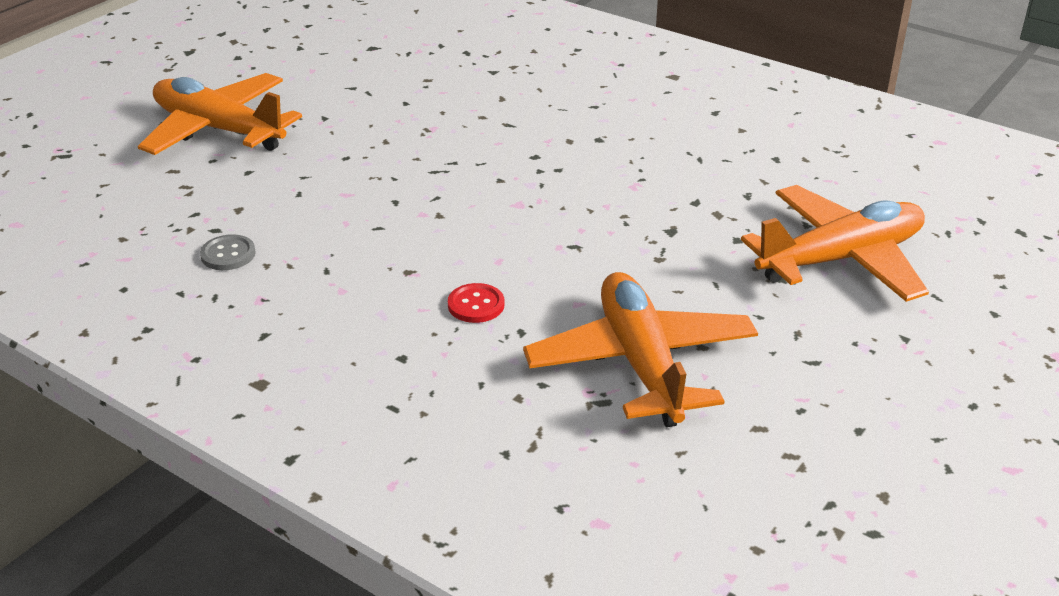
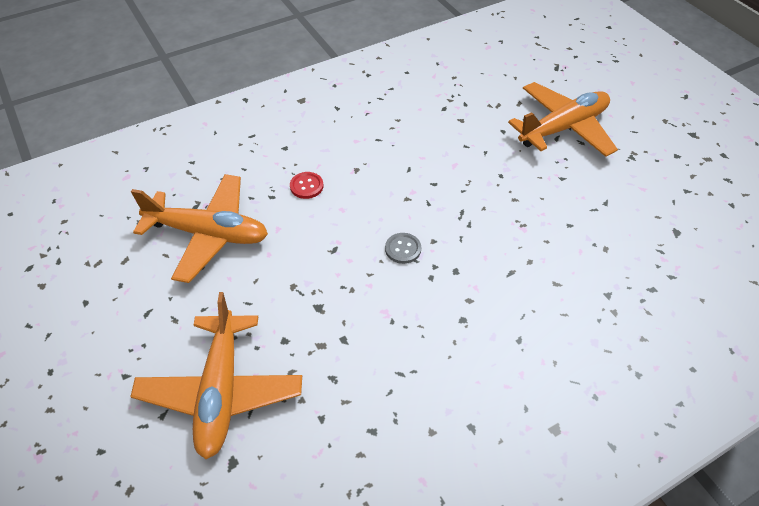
camera: 115 degrees right, 15 degrees up
grey button [200,234,256,270] -> grey button moved to [385,233,421,264]

